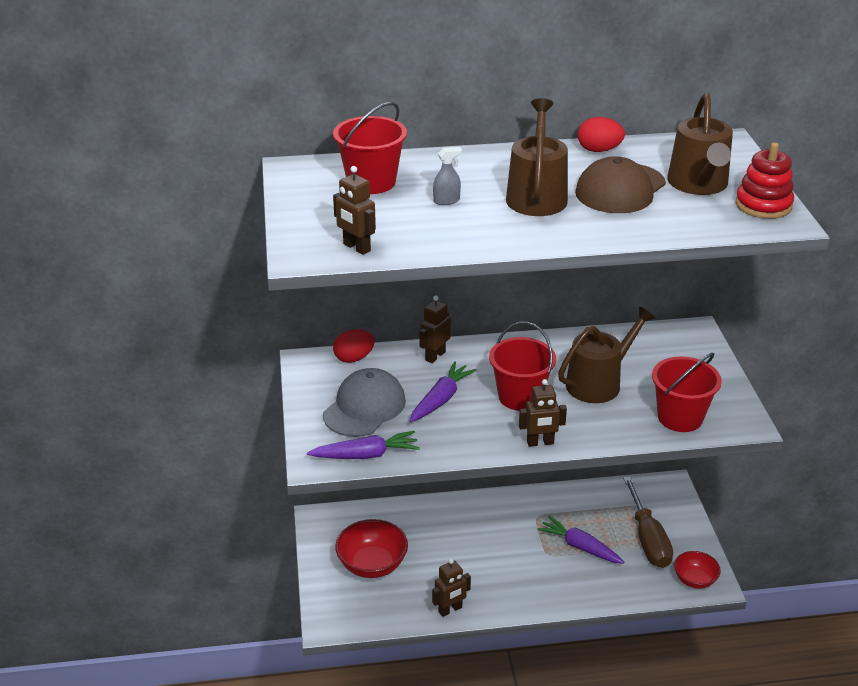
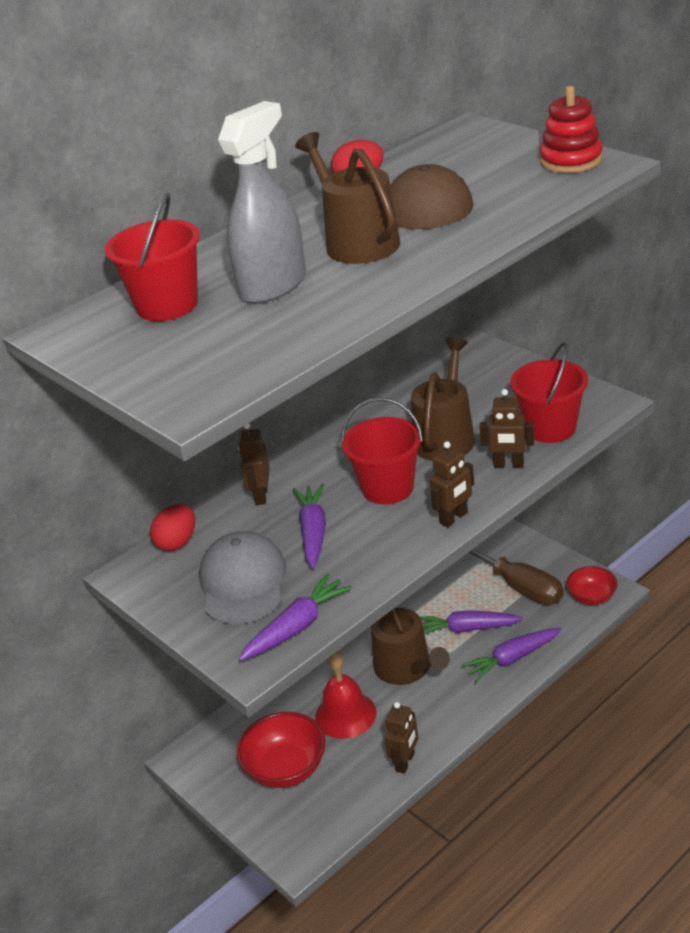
camera: 30 degrees left, 0 degrees up
brown robot [333,166,376,255] -> brown robot moved to [480,389,534,467]
grey spray bottle [433,147,462,205] -> grey spray bottle [218,101,306,304], size x2.48
brown watering can [667,93,733,195] -> brown watering can moved to [371,608,450,685]
none -> red bell [315,653,376,739]
none -> purple carrot [461,628,562,683]

